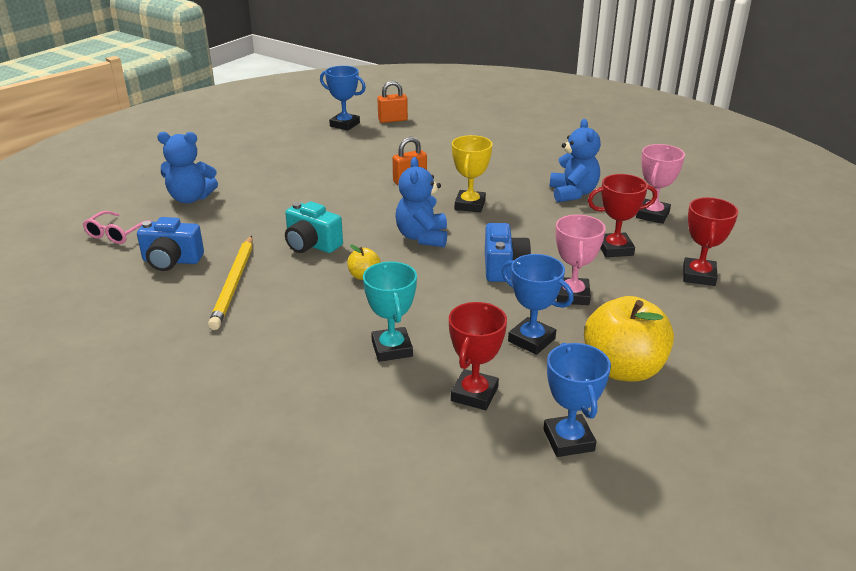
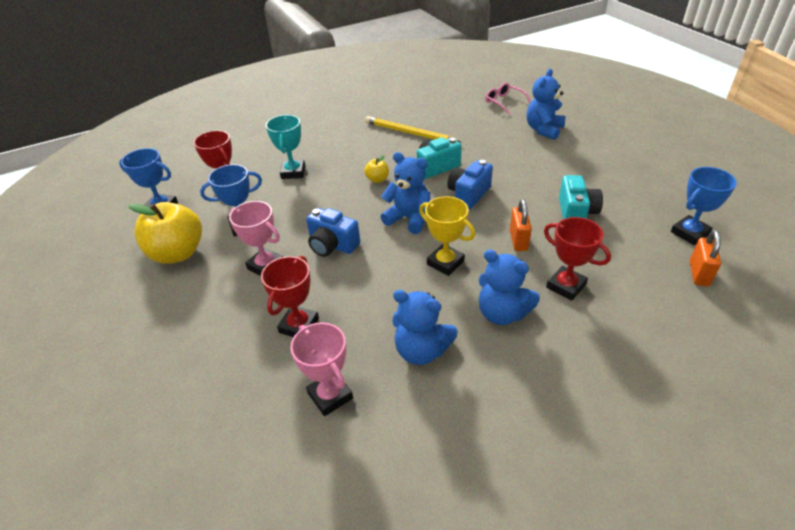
camera: 120 degrees right, 10 degrees up
blue camera [137,217,204,271] -> blue camera moved to [447,160,493,209]
turquoise trophy [363,261,417,362] -> turquoise trophy turned 75 degrees clockwise [266,115,305,179]
red trophy [683,197,739,286] -> red trophy moved to [544,217,611,301]
none -> blue teddy bear [479,250,540,325]
none -> turquoise camera [559,175,603,219]

